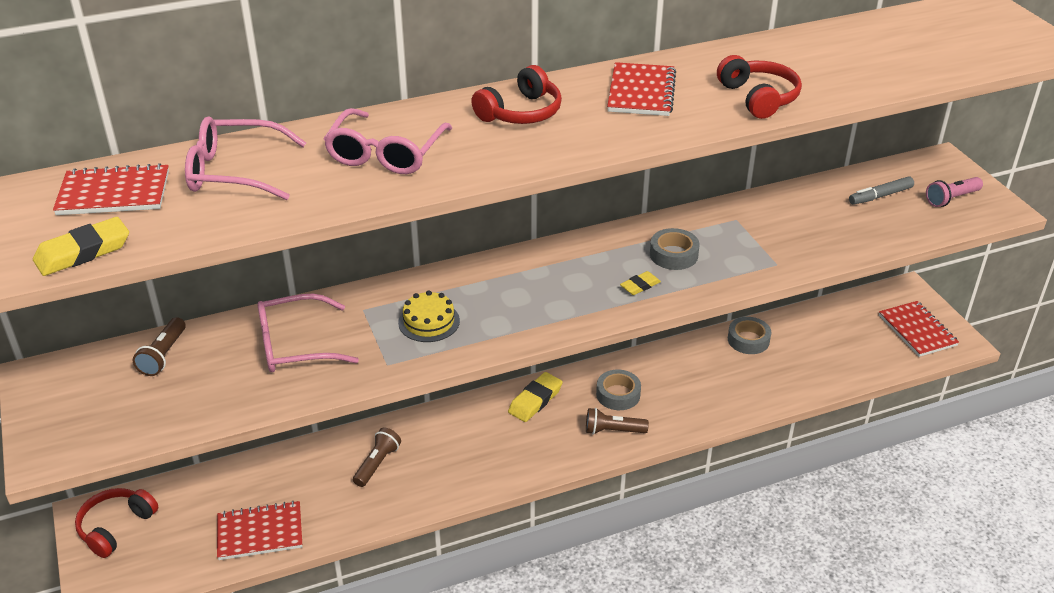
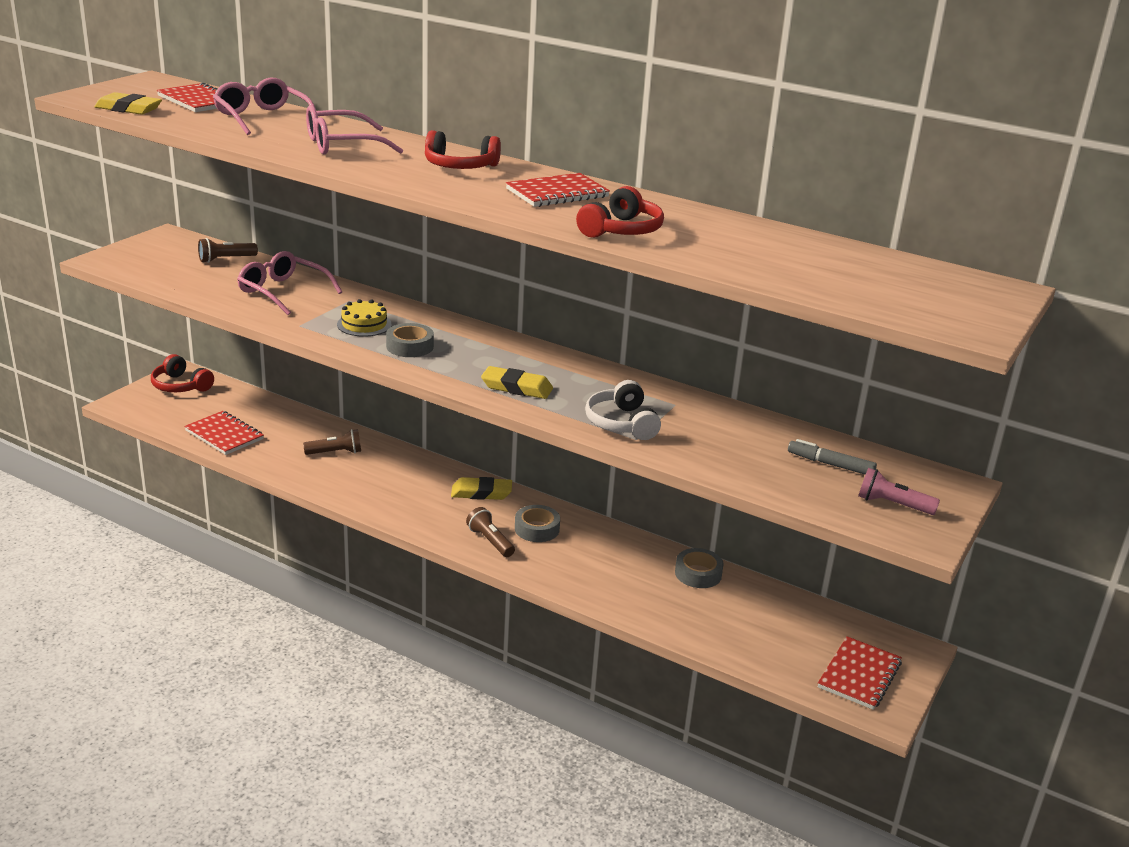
camera: 50 degrees right, 10 degrees down
red headphones [75,488,158,558] -> red headphones turned 135 degrees counterclockwise [151,354,214,392]
yellow eraser [620,271,661,295] -> yellow eraser [481,366,553,399], size x1.66
grey tape [650,228,700,270] -> grey tape moved to [386,323,434,357]
none -> white headphones [585,380,661,440]

